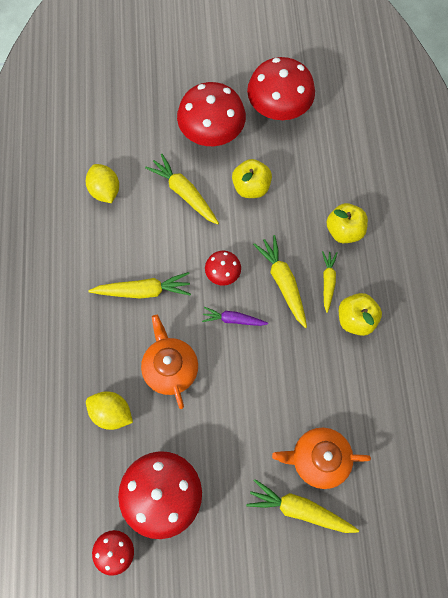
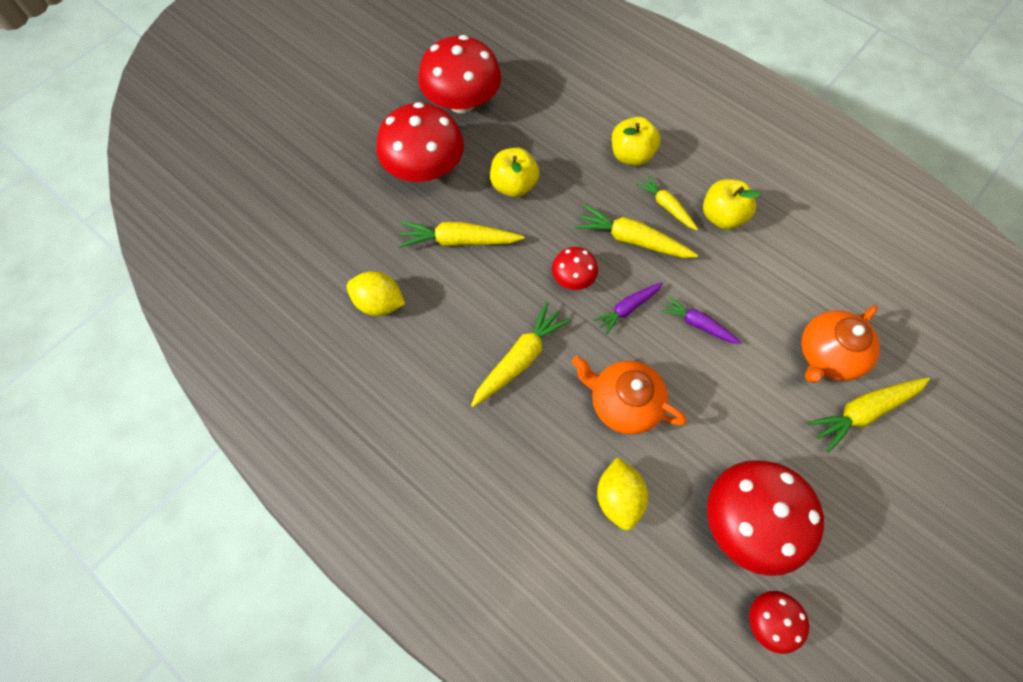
camera: 45 degrees left, 5 degrees down
yellow lemon [86,391,133,430] -> yellow lemon turned 75 degrees counterclockwise [597,457,648,531]
none -> purple carrot [661,296,741,344]

